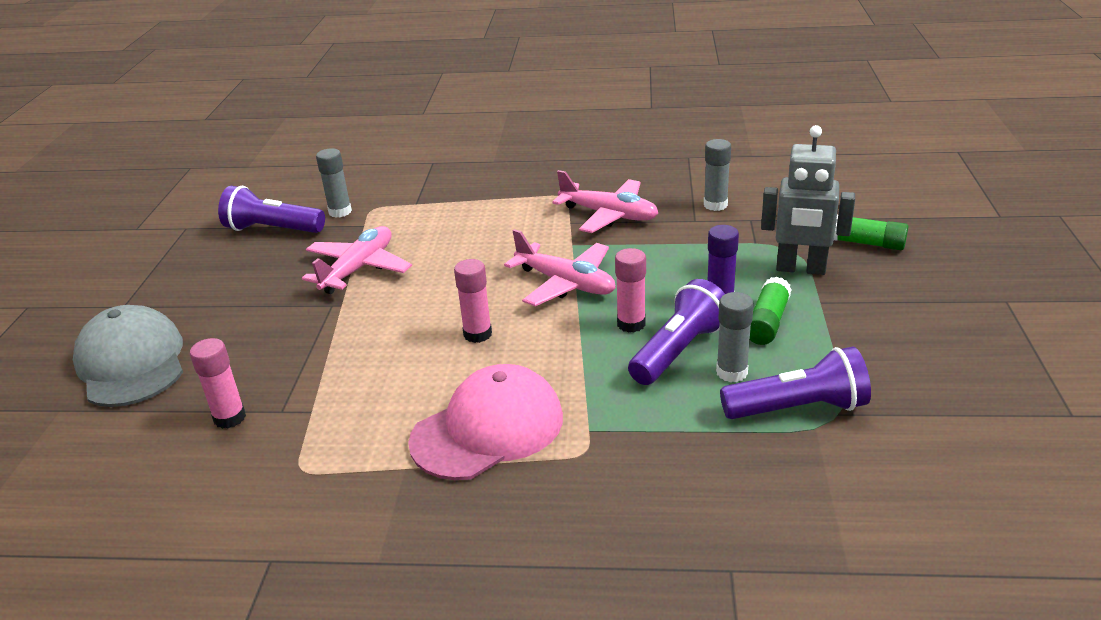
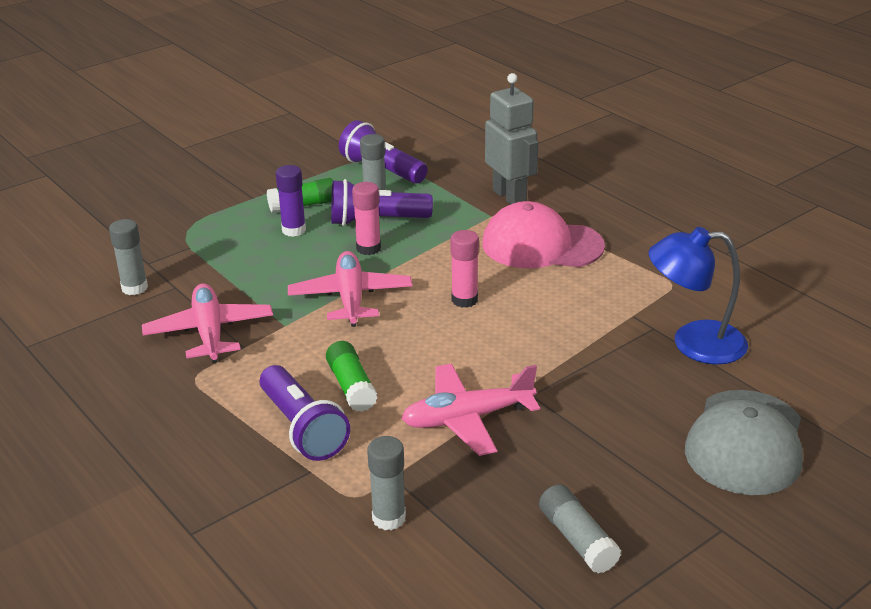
camera: 135 degrees left, 0 degrees up
pink glue stick [190,338,246,429] -> blue lamp [649,227,748,364]
purple flashlight [218,186,325,233] -> purple flashlight moved to [260,365,350,461]
grey robot [761,125,855,275] -> grey robot moved to [485,73,538,205]
green glue stick [834,215,908,250] -> green glue stick moved to [326,341,378,412]
none -> grey glue stick [539,484,621,573]

